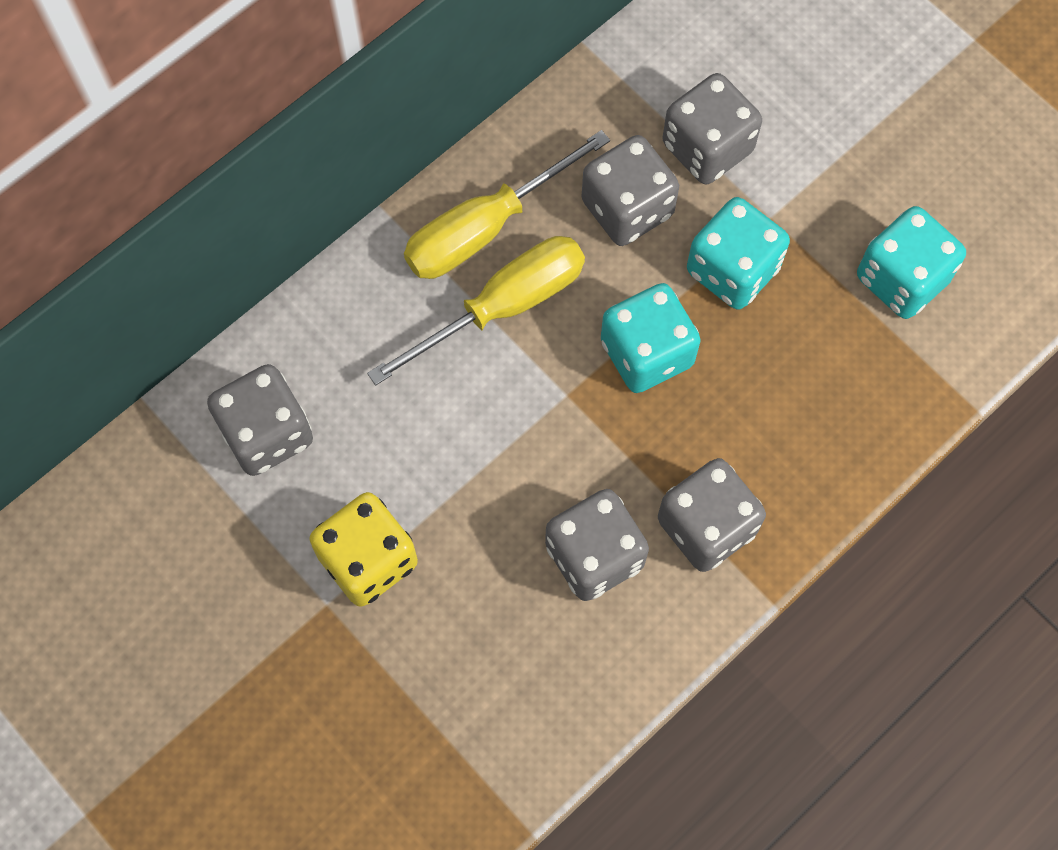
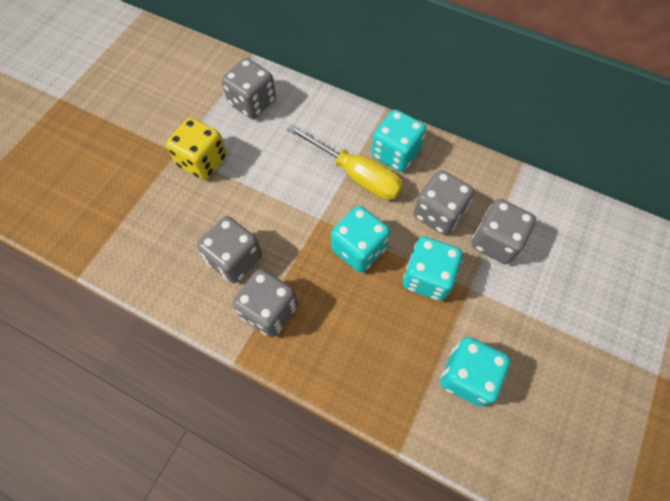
camera: 70 degrees right, 5 degrees down
yellow screwdriver [404,130,610,279] -> turquoise dice [371,110,426,172]

